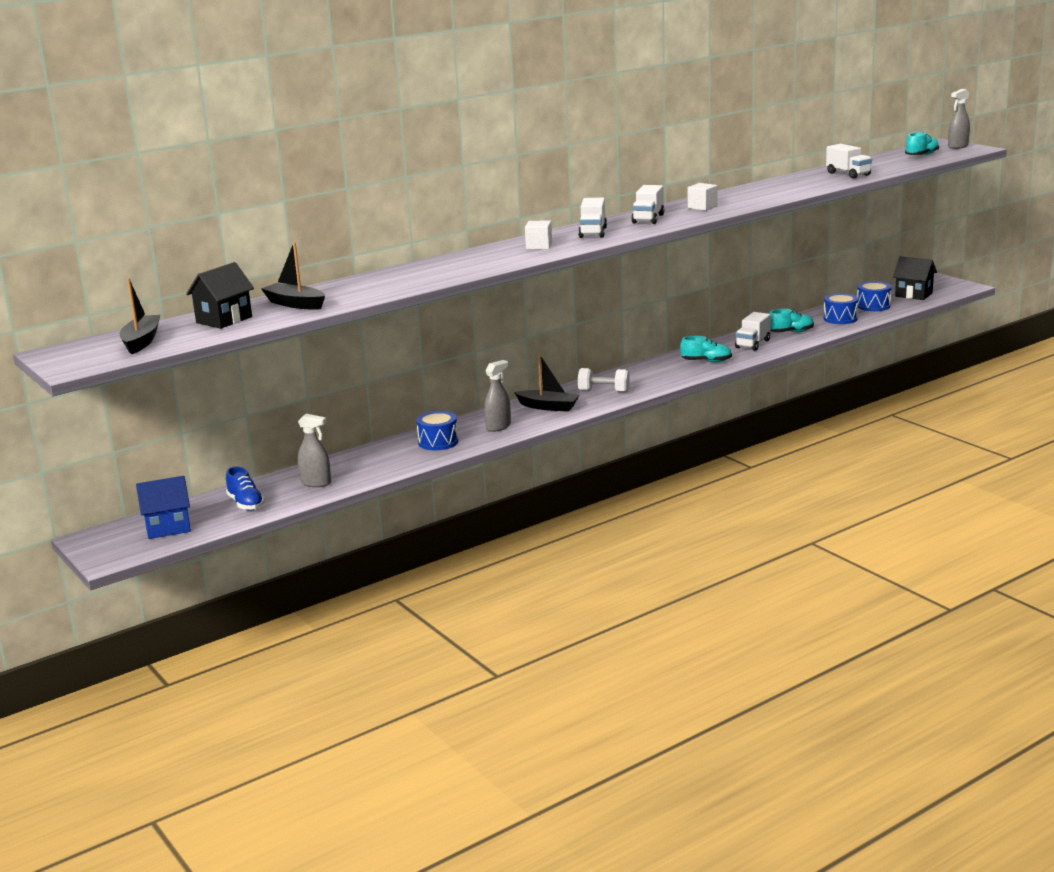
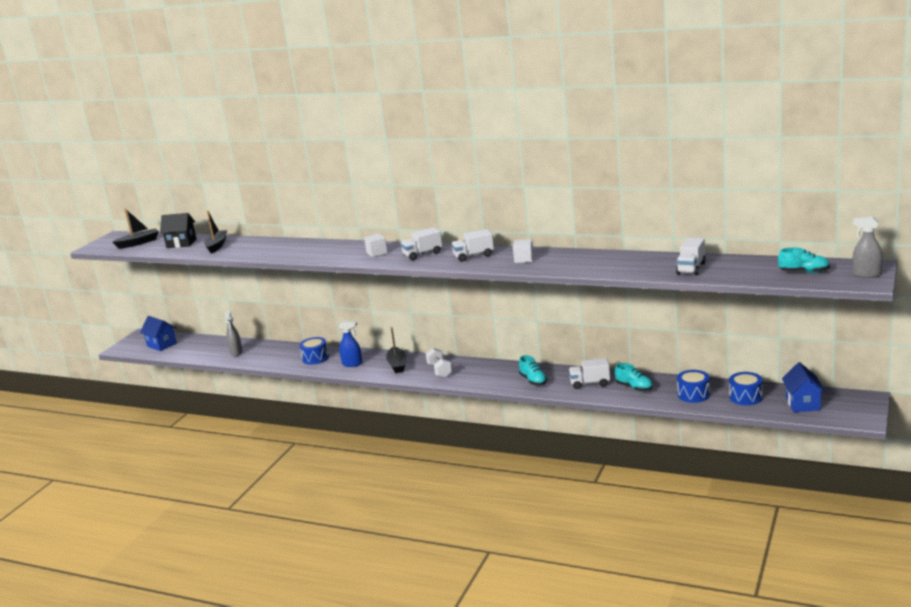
camera: 60 degrees right, 0 degrees up
blue shoe [226,467,265,511] -> none
grey spray bottle [484,360,511,432] -> blue spray bottle [339,320,362,367]
black house [893,256,937,300] -> blue house [782,362,826,412]

